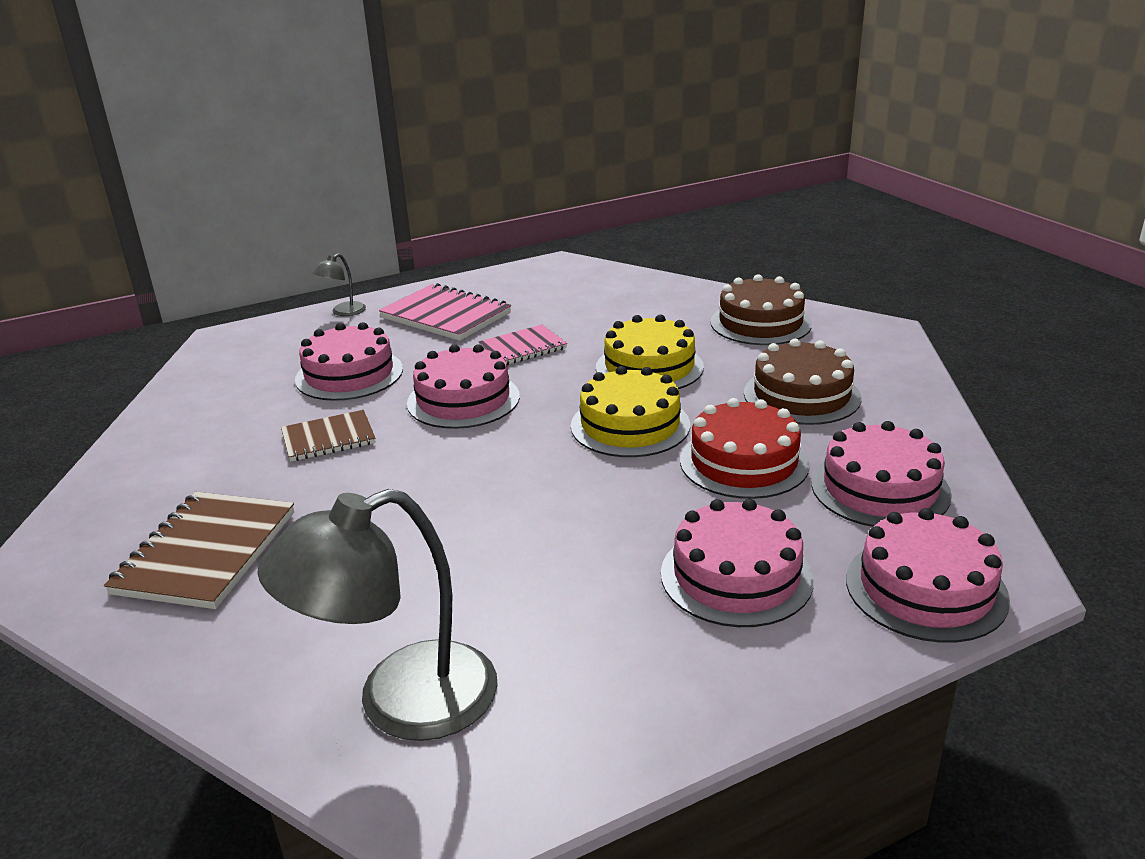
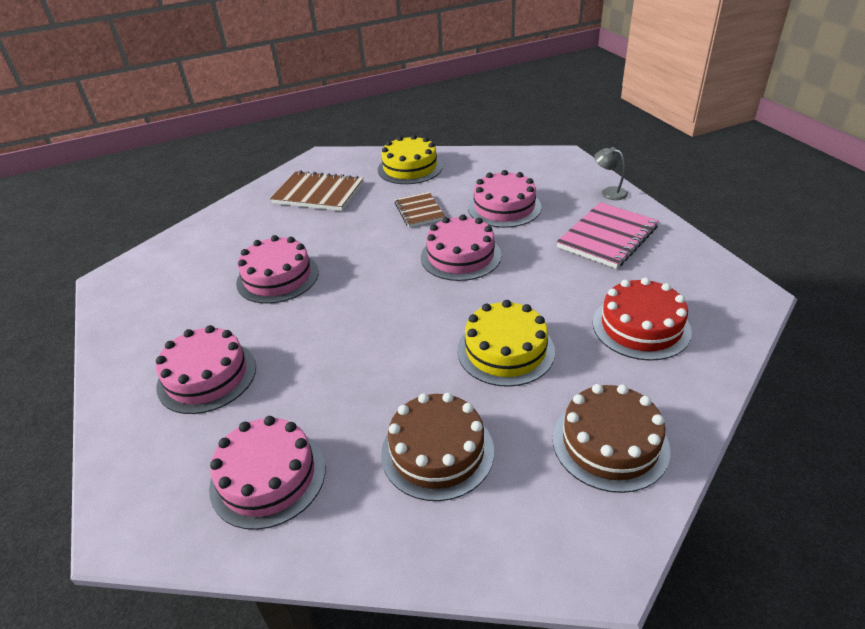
camera: 95 degrees right, 10 degrees up
grey lamp [257,489,498,741] -> none
pink notebook [479,325,567,365] -> none
yellow cake [571,366,690,457] -> yellow cake moved to [378,135,443,184]
red cake [680,398,810,499] -> red cake moved to [593,278,692,361]
pink cake [846,508,1010,643] -> pink cake moved to [236,235,319,304]

